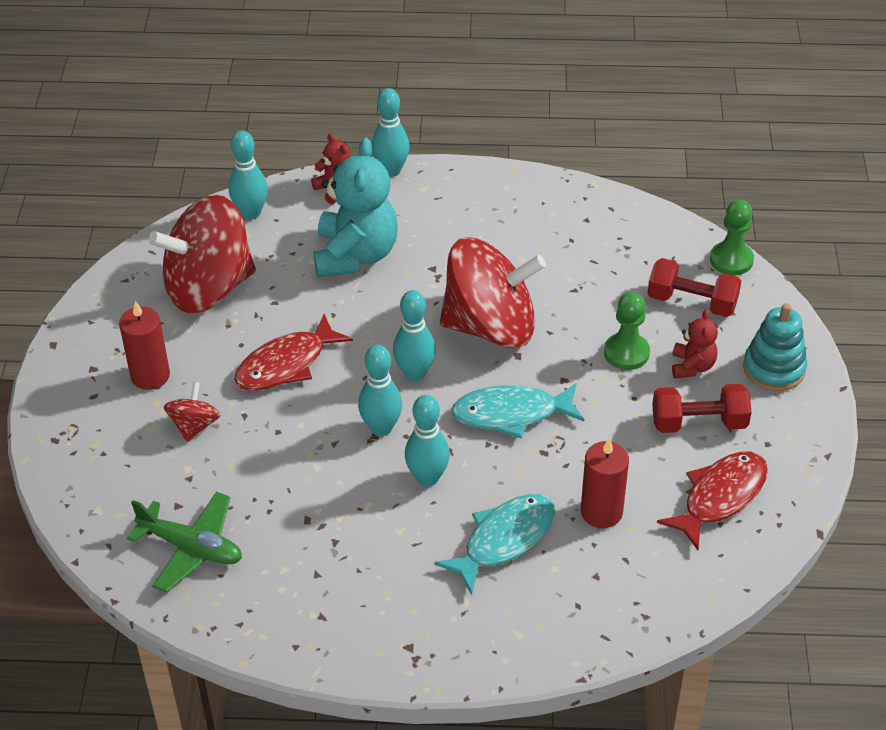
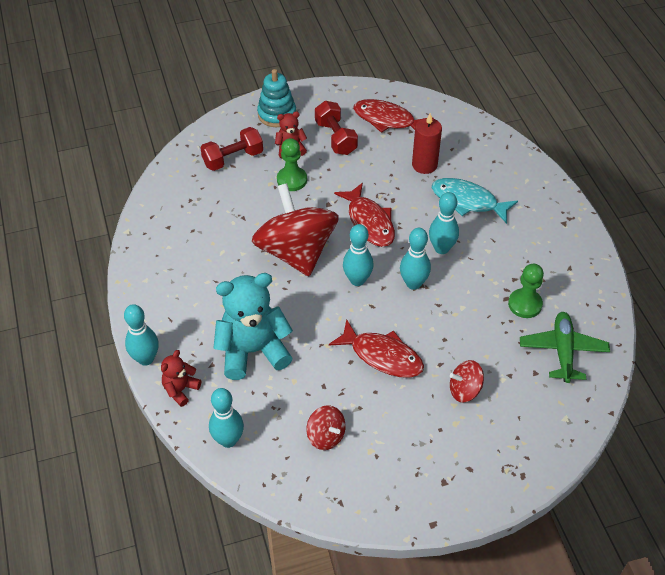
camera: 110 degrees left, 5 degrees up
red candle [119,301,170,390] -> none
red spinning top [149,195,256,313] -> red spinning top [307,405,346,450], size x0.44
turquoise fish [451,383,584,438] -> red fish [334,183,395,247]
red dumbbell [647,258,741,317] -> red dumbbell turned 60 degrees clockwise [200,127,263,171]
green pawn [710,200,754,275] -> green pawn moved to [508,264,544,318]

